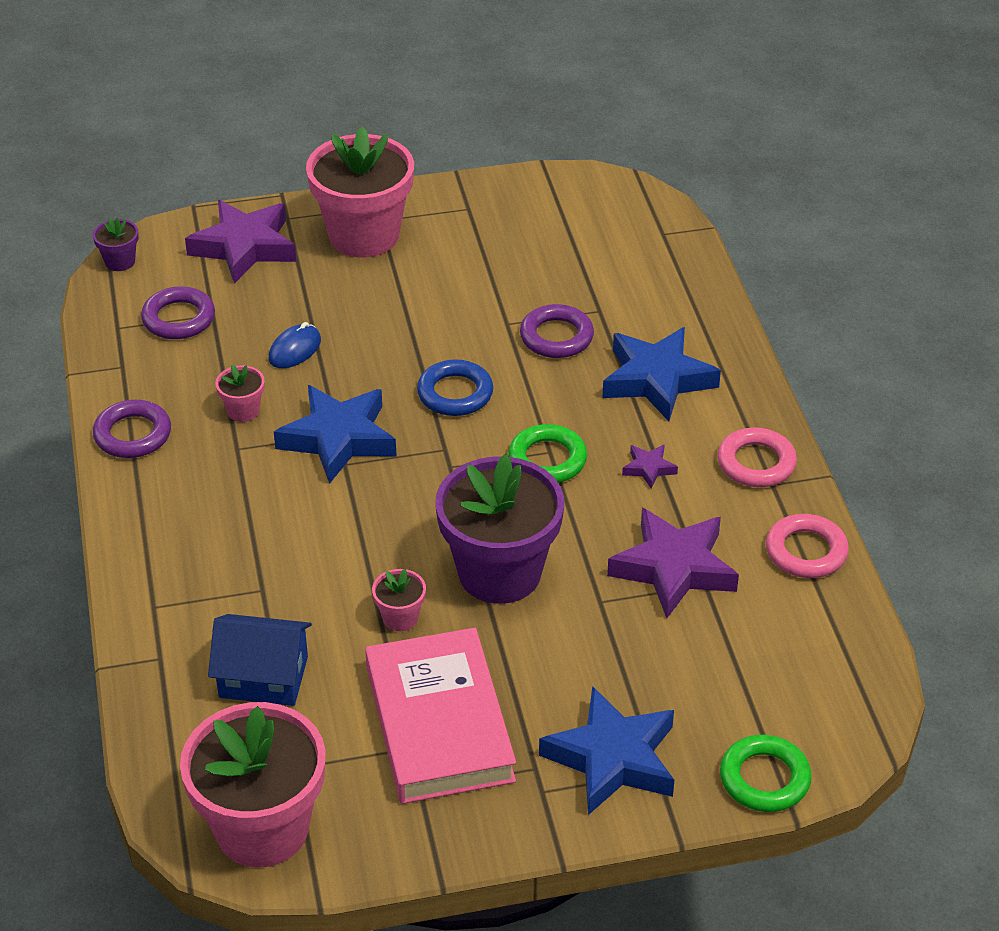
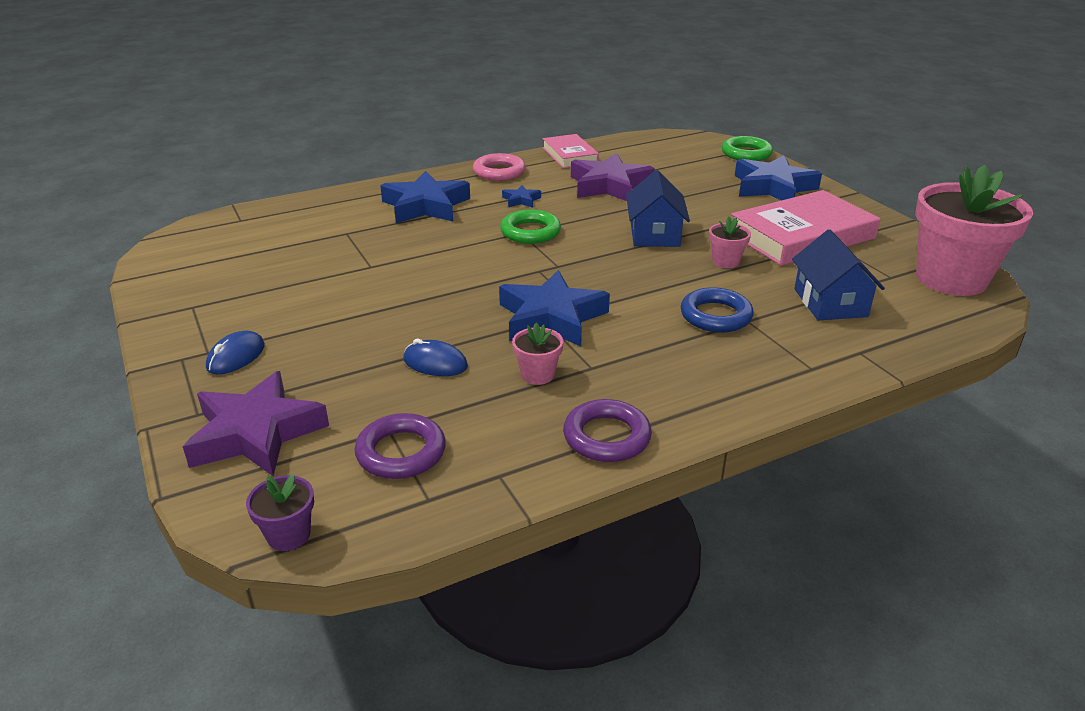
camera: 105 degrees left, 10 degrees down
pink flower pot [306,127,414,257] -> blue mouse [206,331,265,374]
blue ring [417,359,493,416] -> blue ring moved to [681,287,754,333]
purple flower pot [435,454,564,604] -> blue house [626,170,690,247]
purple ring [520,304,594,358] -> none
purple star [622,444,678,489] -> blue star [502,185,541,207]
pink ring [766,514,849,578] -> pink book [543,134,599,168]

